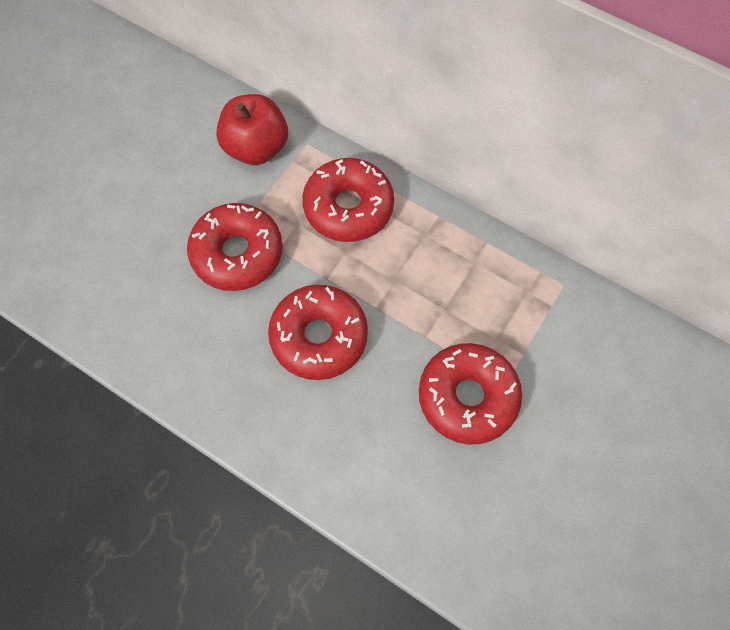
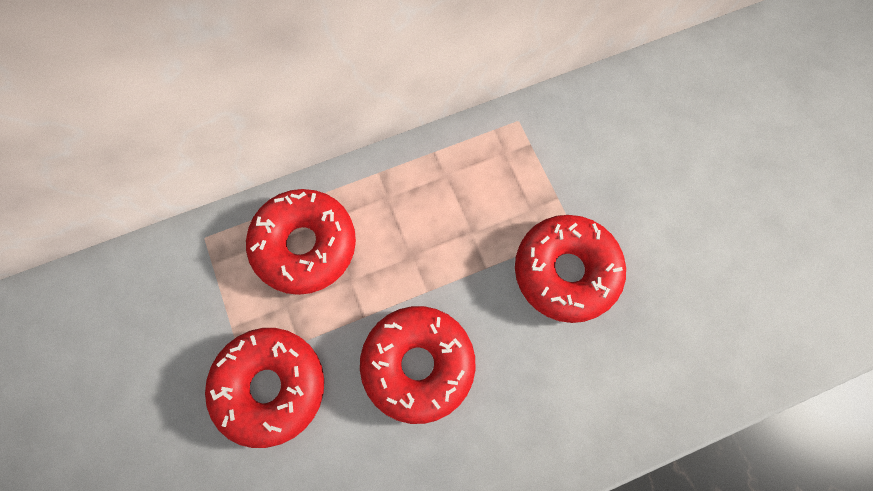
camera: 55 degrees left, 5 degrees up
red apple [216,94,288,165] -> none

